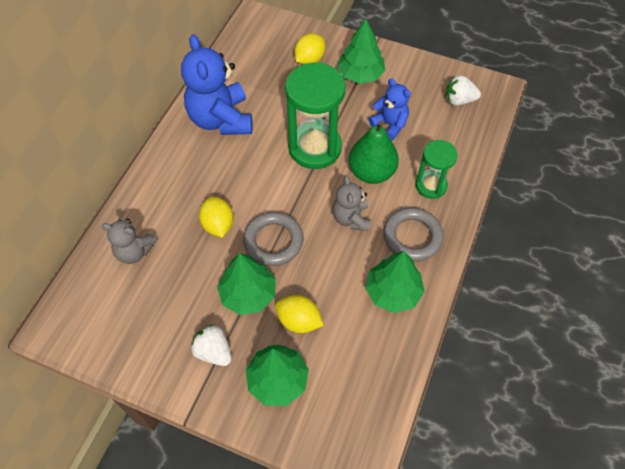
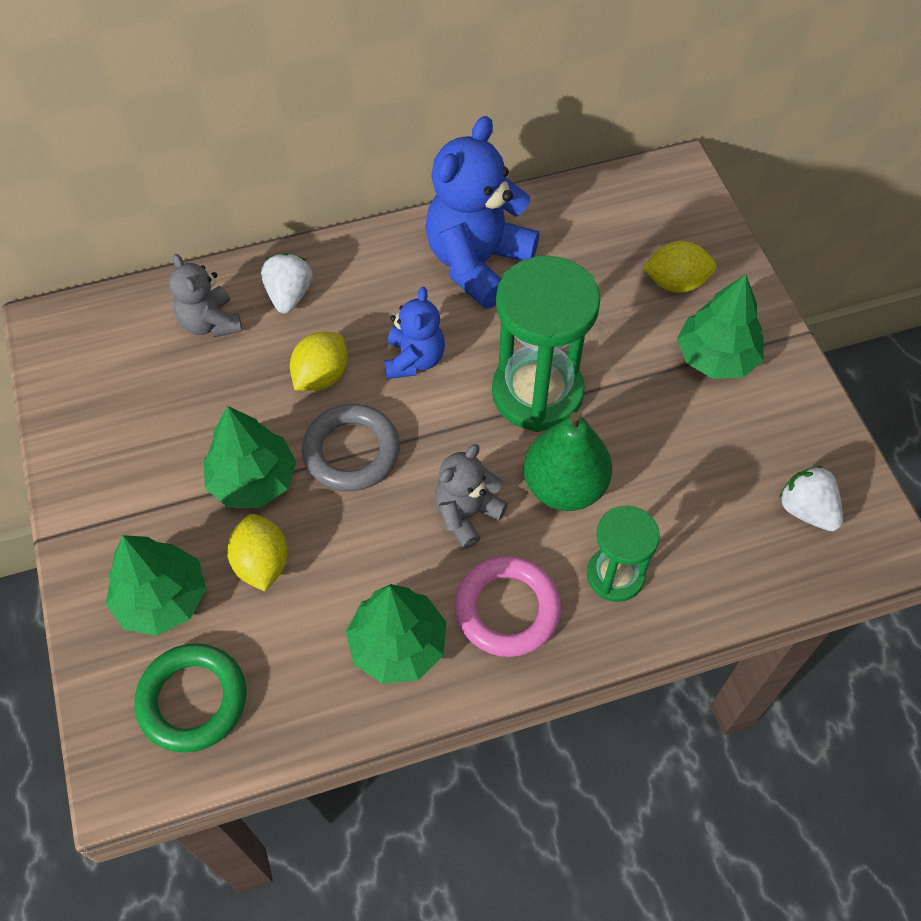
camera: 50 degrees right, 0 degrees up
white strawberry [191,324,232,366] -> white strawberry moved to [261,253,313,314]
blue teddy bear [369,78,411,141] -> blue teddy bear moved to [384,287,445,379]
grey ring [383,207,444,261] -> pink ring [455,556,561,657]
none -> green ring [134,643,246,753]

